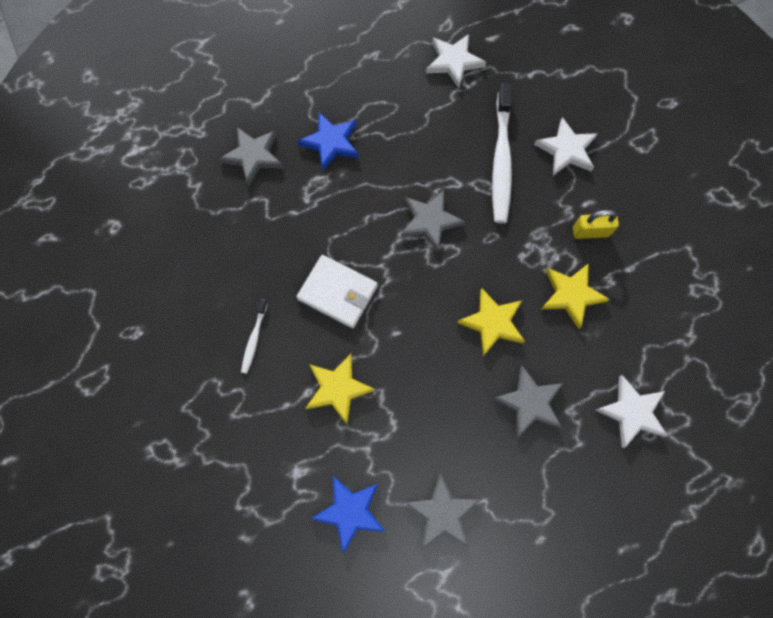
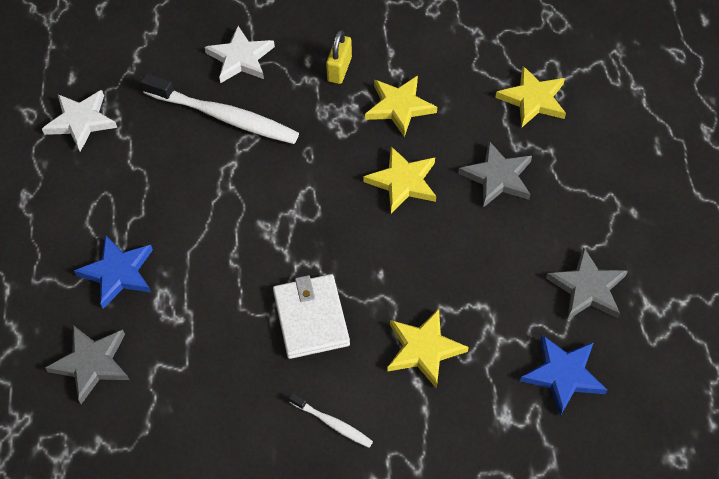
camera: 70 degrees left, 15 degrees down
white wallet [297,255,378,328] -> white wallet turned 60 degrees counterclockwise [273,274,350,359]
grey star [401,190,465,252] -> none
white star [596,375,668,448] -> yellow star [496,66,566,127]

